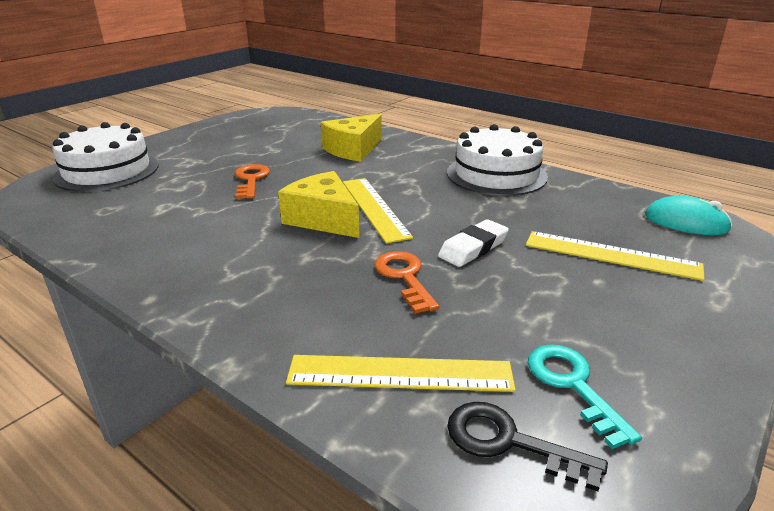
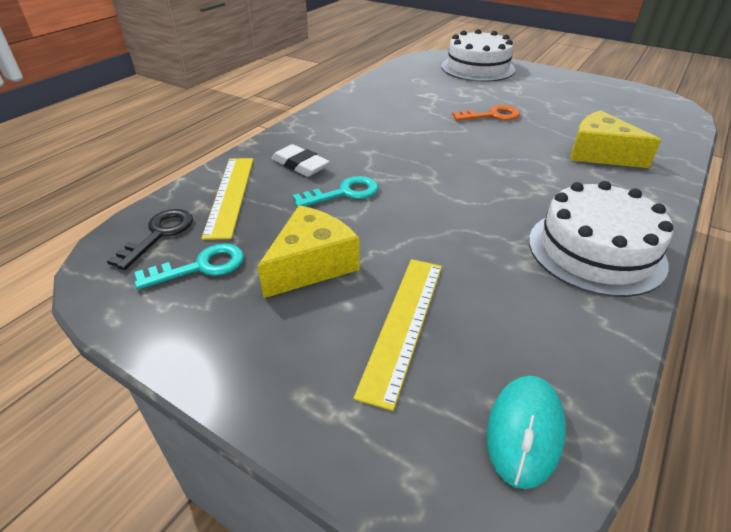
camera: 85 degrees right, 10 degrees up
yellow cheese [278,171,360,238] -> yellow cheese moved to [258,205,360,298]
yellow ruler [343,178,413,244] -> none
orange key [375,251,439,314] -> turquoise key [293,176,378,207]
white eraser [438,219,509,267] -> white eraser moved to [271,144,330,177]

